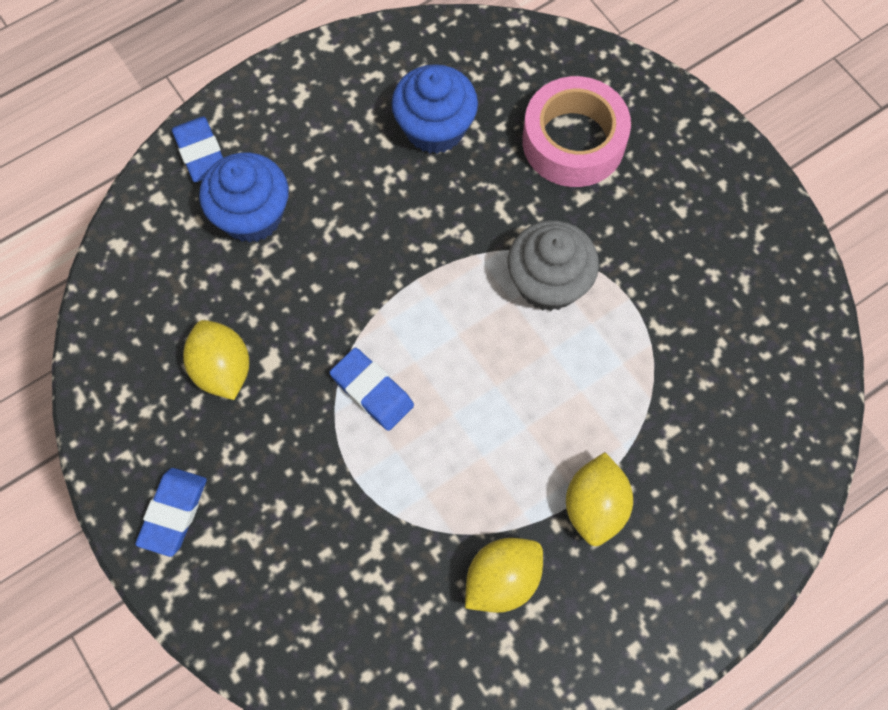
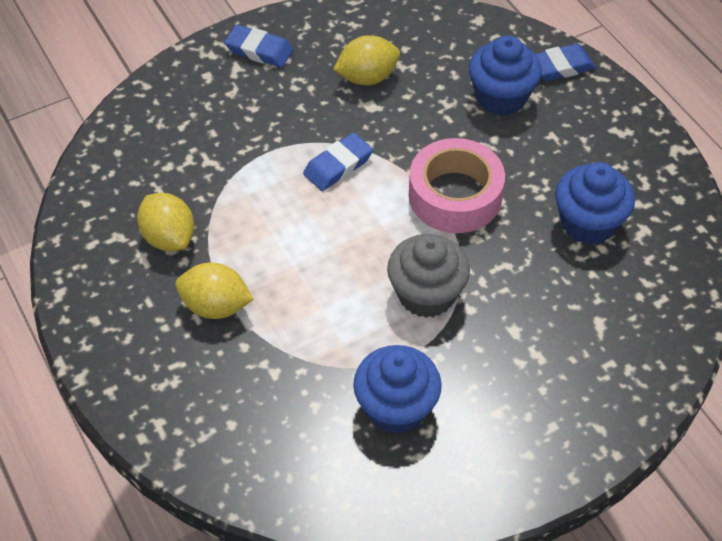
camera: 95 degrees right, 15 degrees down
pink tape [522,76,631,187] -> pink tape moved to [409,138,505,233]
none -> blue cupcake [353,345,442,434]

